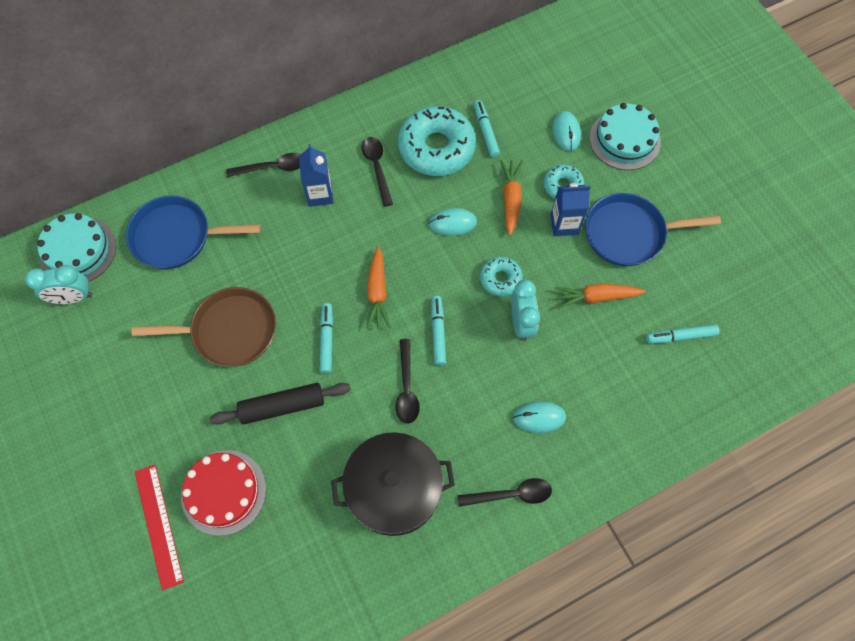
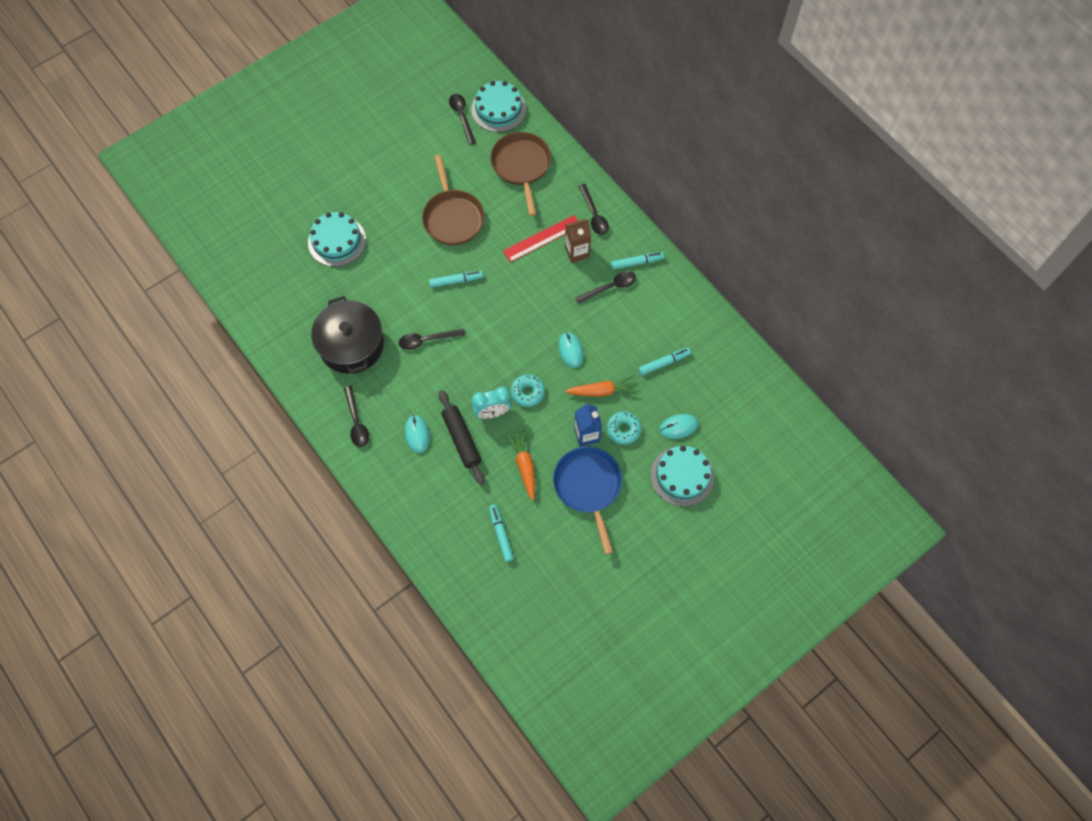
camera: 80 degrees right, 0 degrees up
turquoise clock [25,265,92,304] -> black spoon [449,94,476,145]
blue pan [126,196,261,269] -> brown pan [490,132,551,216]
red ruler [135,465,184,590] -> red ruler moved to [503,215,578,262]
red cake [181,450,266,536] -> turquoise cake [308,212,366,267]
black rolling pin [210,383,351,425] -> black rolling pin moved to [439,390,484,485]
blue carton [299,144,334,207] -> brown carton [565,219,591,263]
orange carrot [366,246,391,330] -> none
turquoise donut [398,106,476,176] -> none
turquoise marker [431,296,446,366] -> turquoise marker moved to [611,252,664,270]

